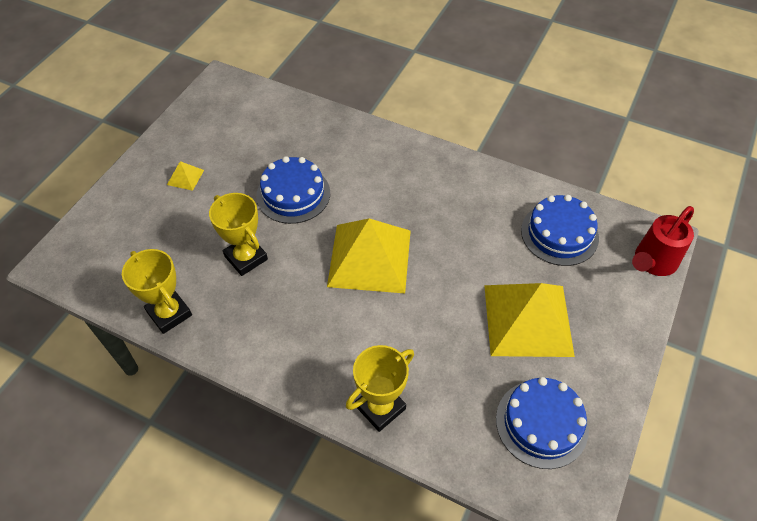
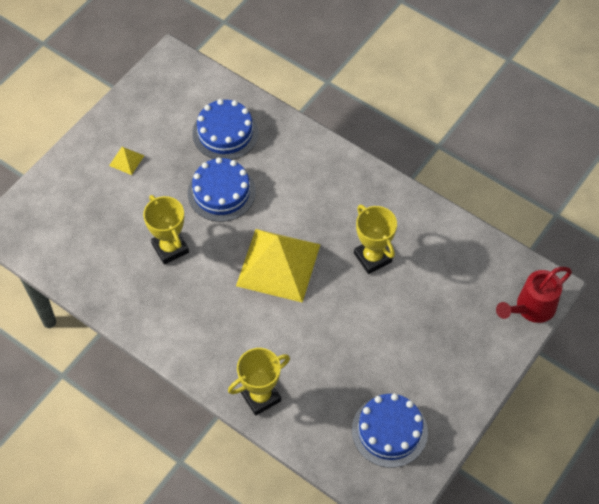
camera: 10 degrees right, 5 degrees up
yellow trophy [122,249,192,334] -> yellow trophy moved to [354,204,397,274]
yellow pyramid [484,283,575,357] -> none
blue cake [521,195,599,266] -> blue cake moved to [193,99,258,160]

